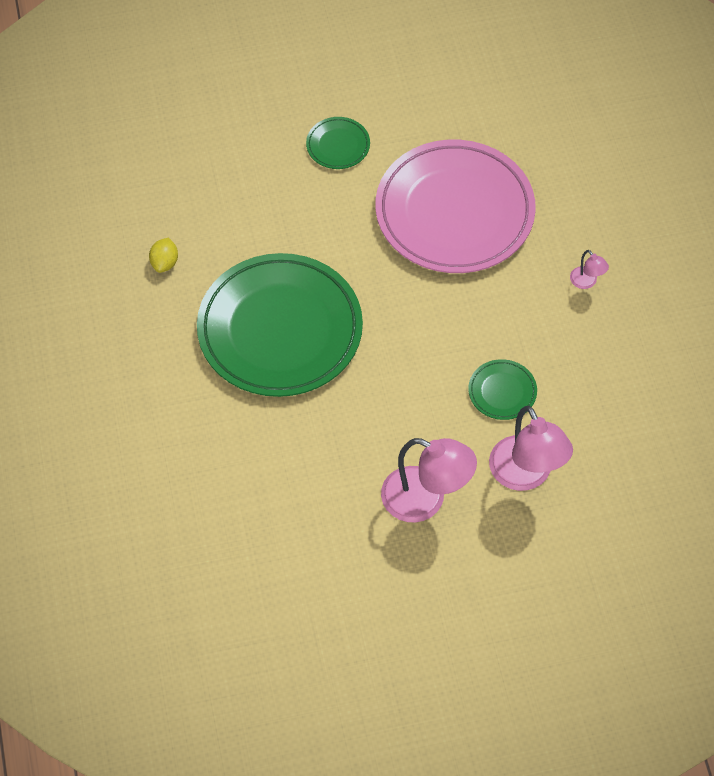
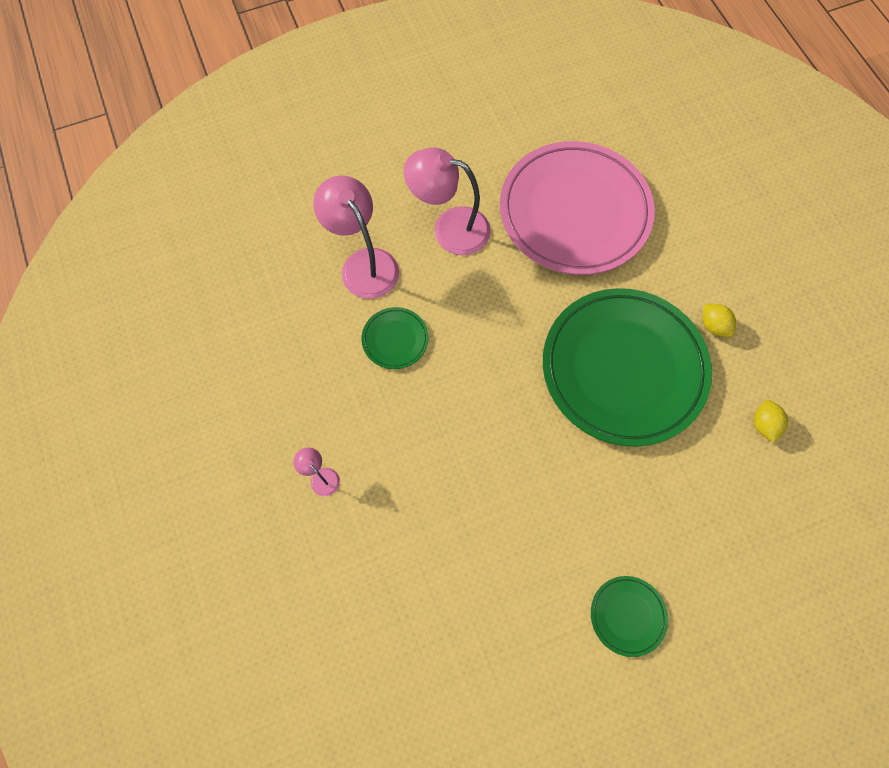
camera: 170 degrees right, 10 degrees up
pink plate [375,140,536,273] -> pink plate moved to [500,141,655,275]
none -> yellow lemon [703,304,736,337]

